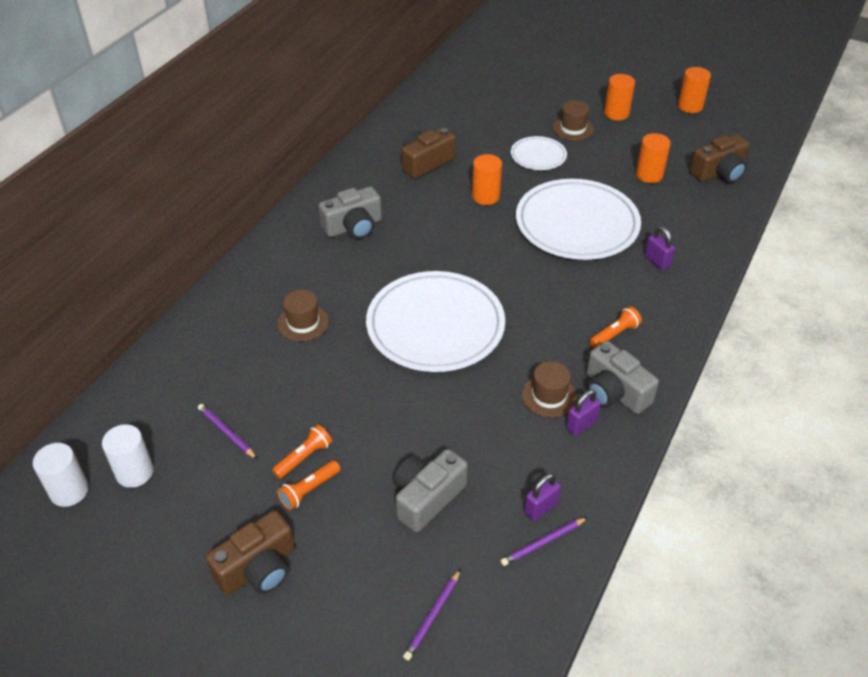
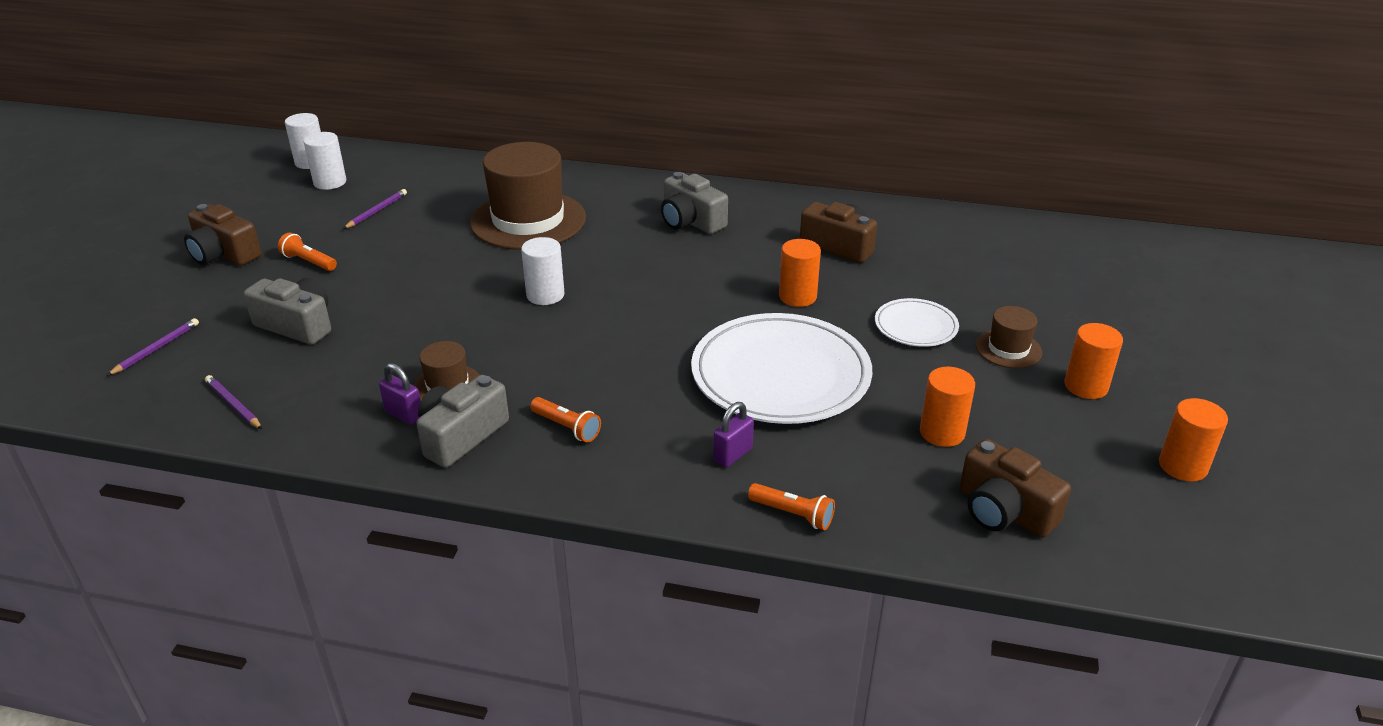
camera: 75 degrees right, 10 degrees down
orange flashlight [272,424,332,479] -> orange flashlight moved to [748,483,835,530]
brown hat [278,290,329,341] -> brown hat [470,142,586,250], size x2.12
white plate [366,271,505,372] -> white cylinder [521,237,564,305]
purple pencil [403,569,461,661] -> purple pencil turned 105 degrees clockwise [107,318,199,376]
purple padlock [524,473,561,521] -> none

